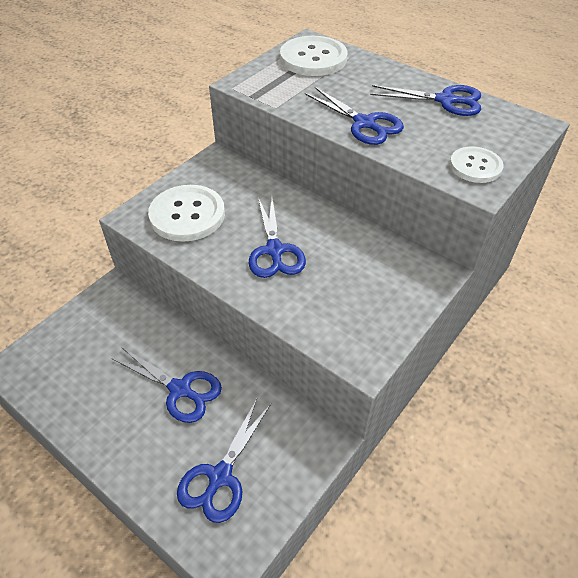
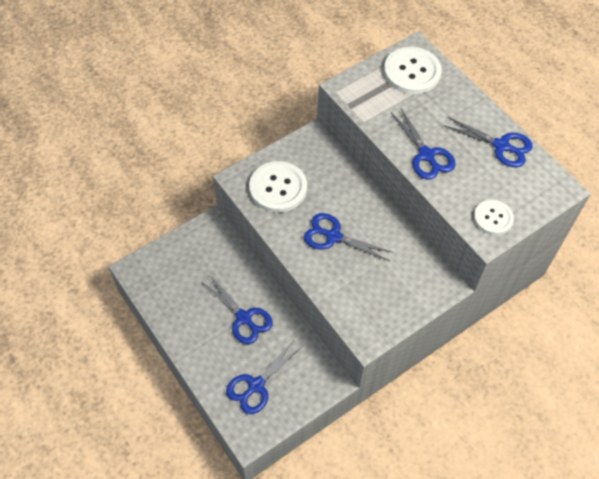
camera: 15 degrees right, 10 degrees up
blue scissors [249,198,306,278] -> blue scissors turned 105 degrees clockwise [304,213,392,261]

